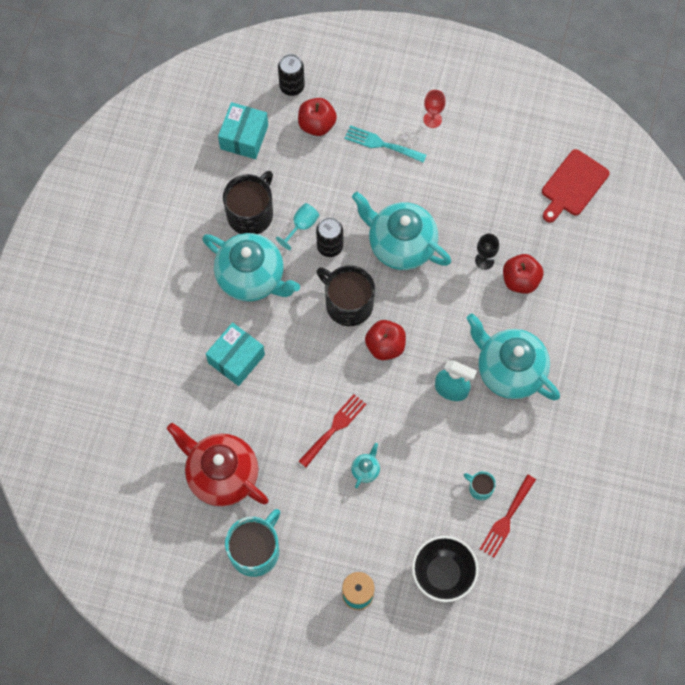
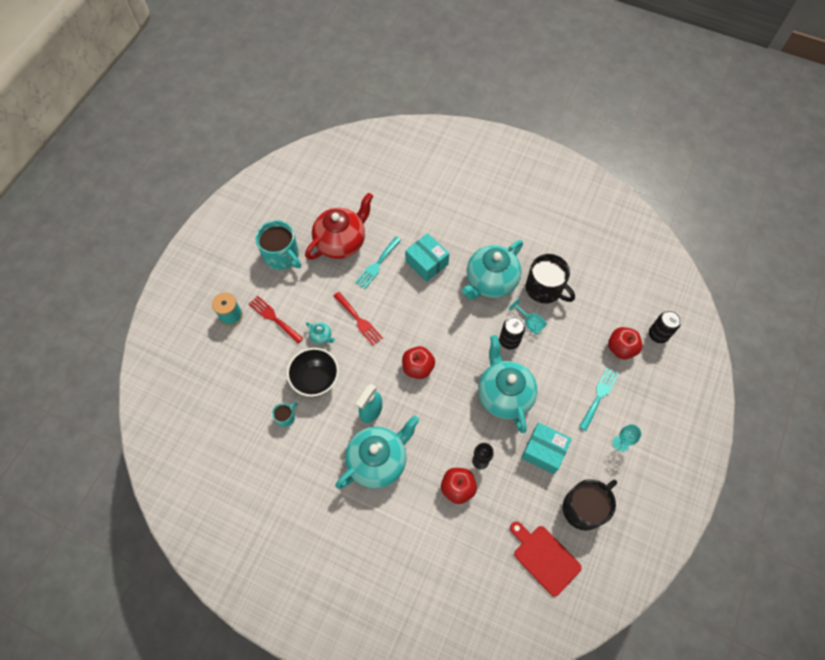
camera: 100 degrees right, 5 degrees down
turquoise box [218,102,268,159] -> turquoise box moved to [521,423,572,474]
black mug [317,265,375,326] -> black mug moved to [563,479,617,531]
turquoise teapot [352,192,451,270] -> turquoise teapot turned 60 degrees counterclockwise [478,335,537,433]
black bowl [412,536,479,602] -> black bowl moved to [287,348,339,397]
red goblet [423,90,446,128] -> turquoise goblet [613,424,642,452]
red fork [480,474,536,558] -> red fork moved to [249,296,303,344]
none -> turquoise fork [355,236,401,289]

